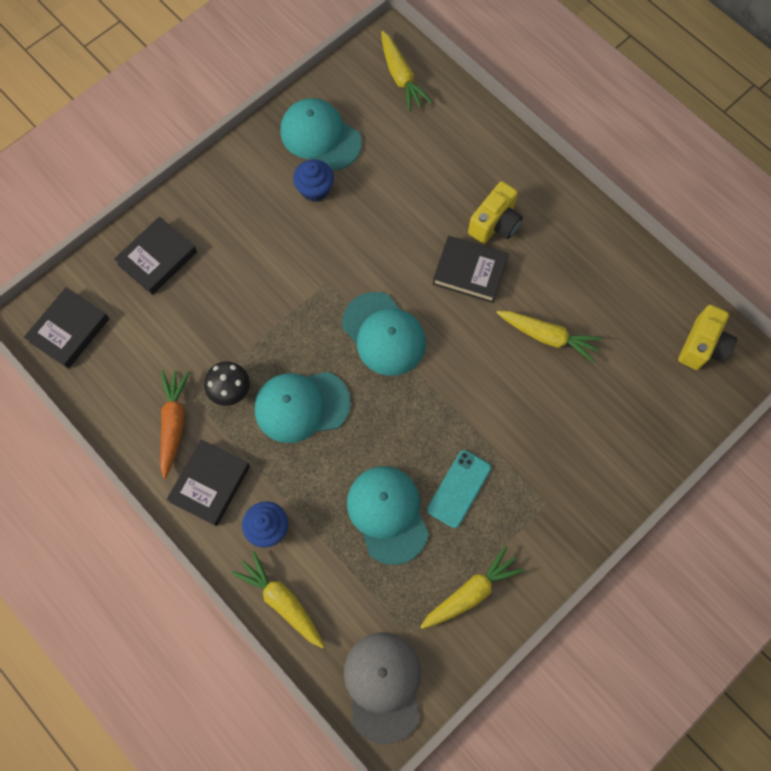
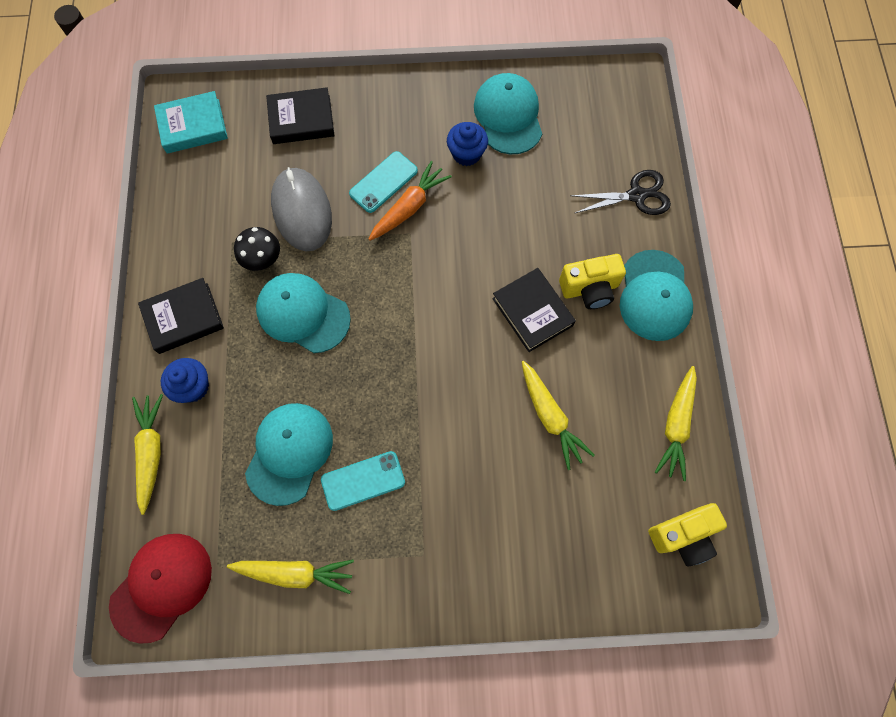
camera: 40 degrees right, 0 degrees up
black book [24,287,109,369] -> turquoise book [154,91,228,153]
orange carrot [160,370,190,479] -> orange carrot moved to [369,161,452,241]
turquoise cap [342,292,426,376] -> turquoise cap moved to [620,250,693,341]
grey cap [344,632,421,745] -> red cap [109,534,212,644]
yellow carrot [381,31,432,112] -> yellow carrot moved to [655,366,697,481]
none -> grey mouse [271,167,332,251]
none -> turquoise phone [349,151,418,213]
none -> black scissors [570,170,671,215]

